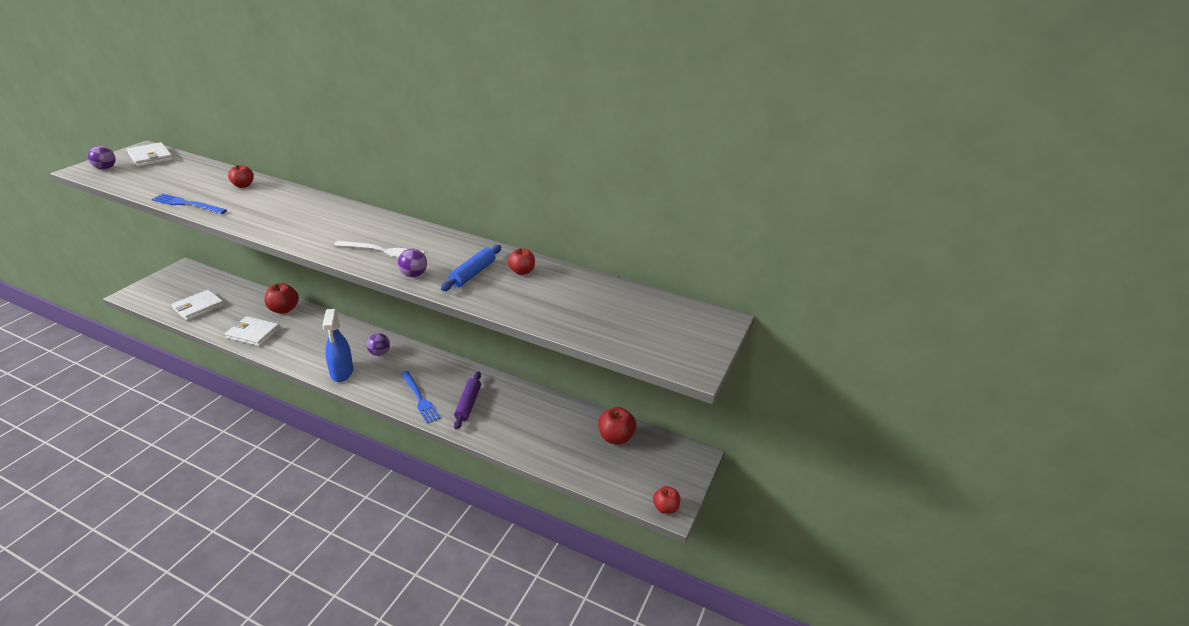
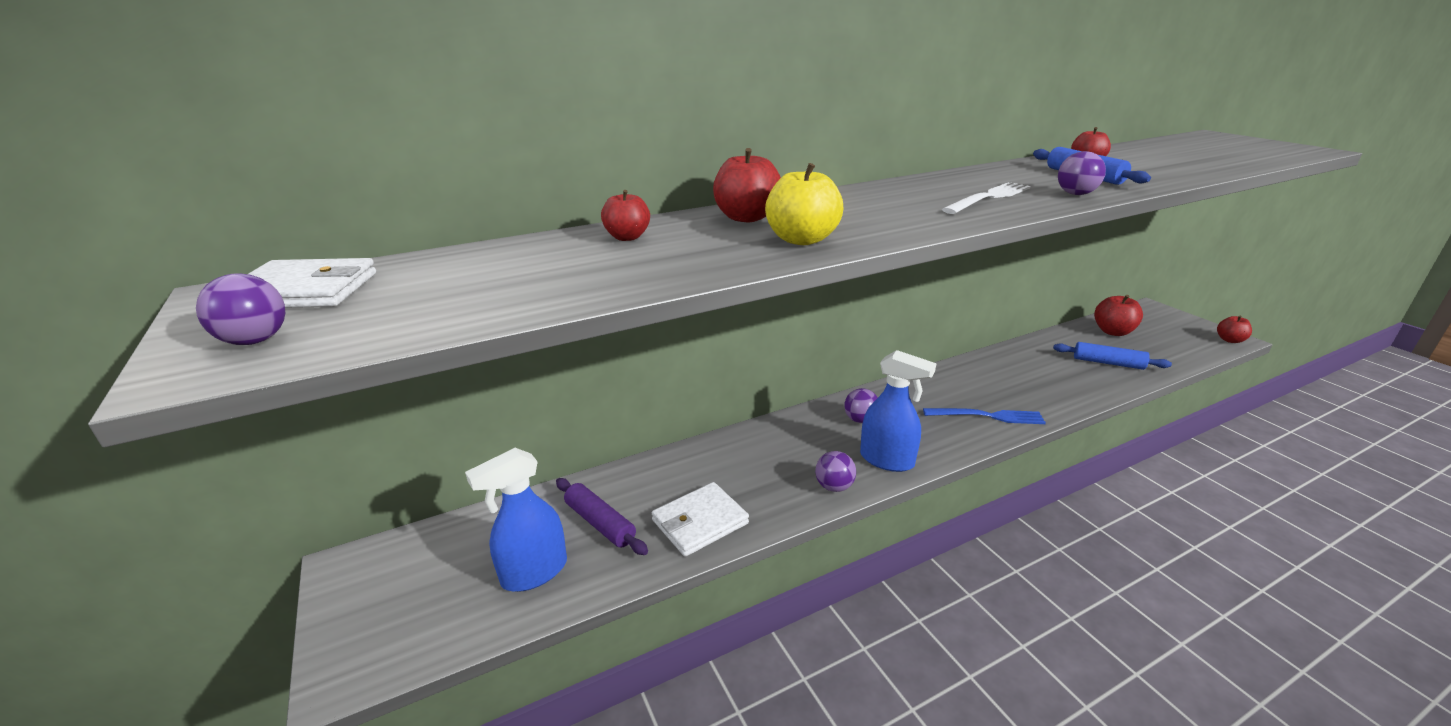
camera: 50 degrees left, 5 degrees down
blue fork [152,194,227,214] -> none
white wallet [171,290,224,321] -> blue spray bottle [465,448,567,592]
red apple [264,283,299,314] -> red apple moved to [713,148,781,222]
purple rolling pin [454,371,481,430] -> purple rolling pin moved to [556,478,648,555]
none -> yellow apple [765,163,844,245]
none -> purple ball [815,451,856,492]
none -> blue rolling pin [1053,342,1172,370]

